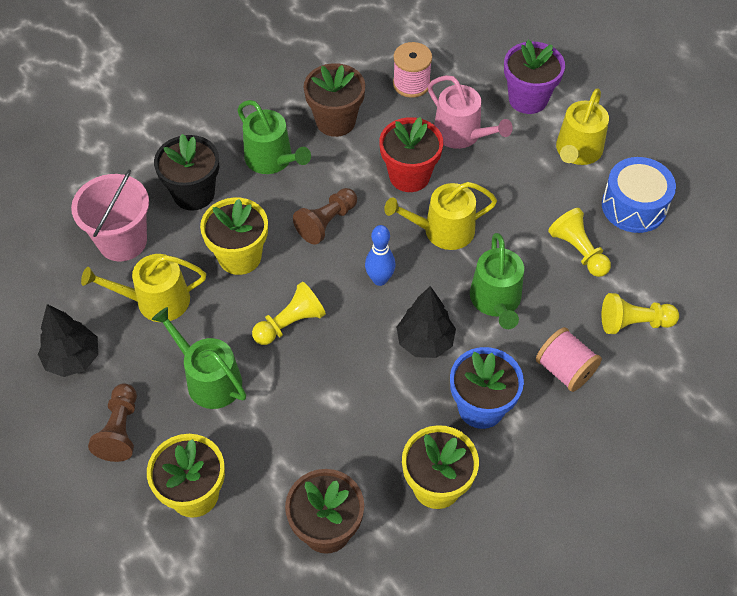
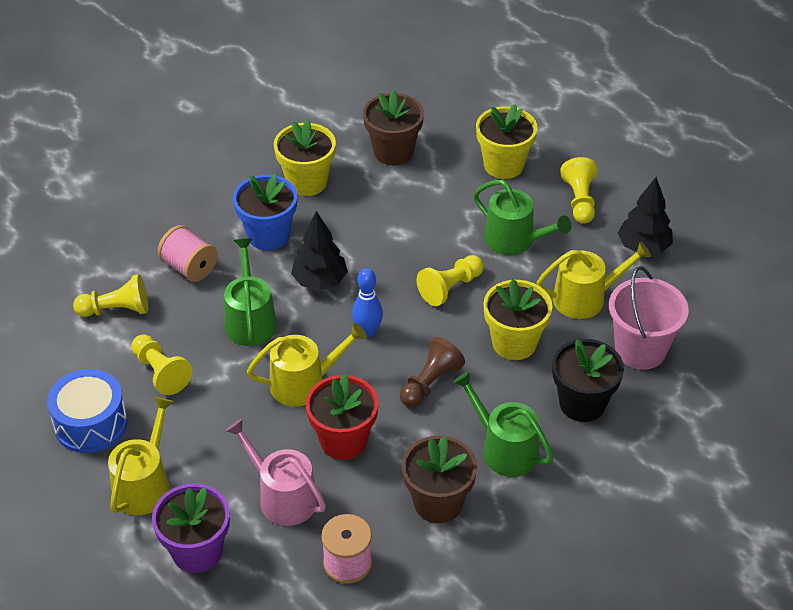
camera: 175 degrees right, 10 degrees down
brown pawn [88,383,137,462] -> yellow pawn [560,157,598,224]

